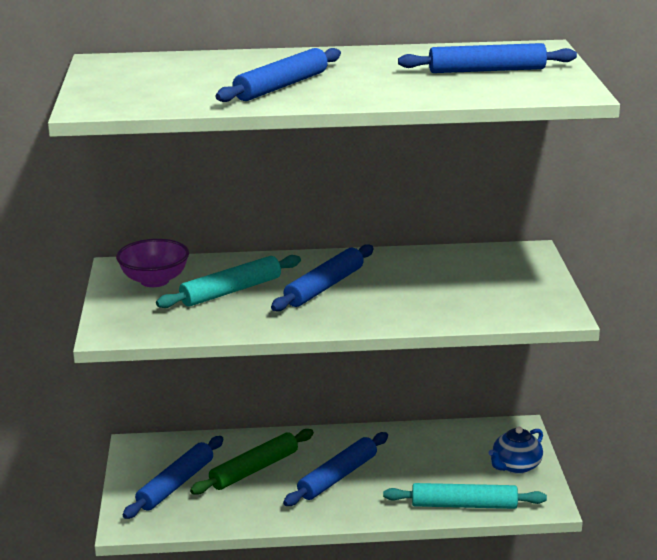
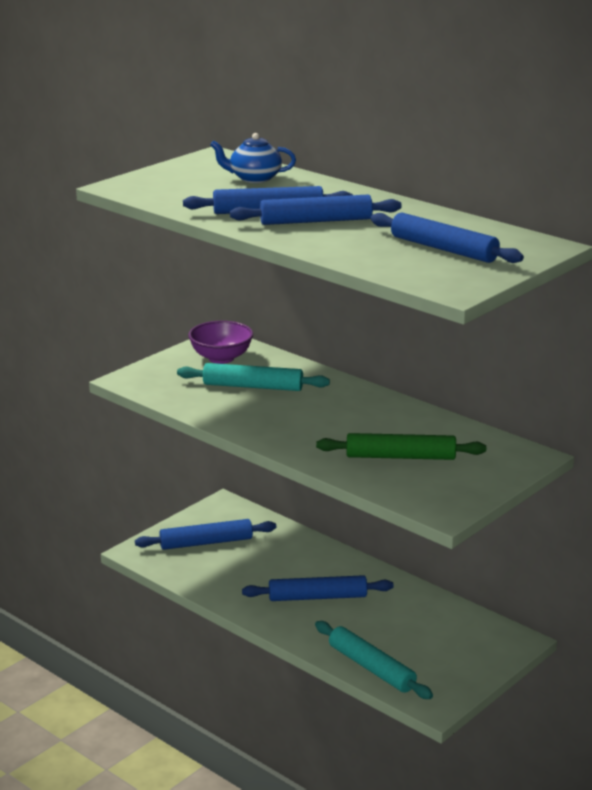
camera: 45 degrees right, 0 degrees up
green rolling pin [190,429,314,495] -> green rolling pin moved to [316,433,486,460]
blue rolling pin [271,244,374,311] -> blue rolling pin moved to [230,195,402,225]
blue teapot [489,427,543,474] -> blue teapot moved to [210,133,296,183]

